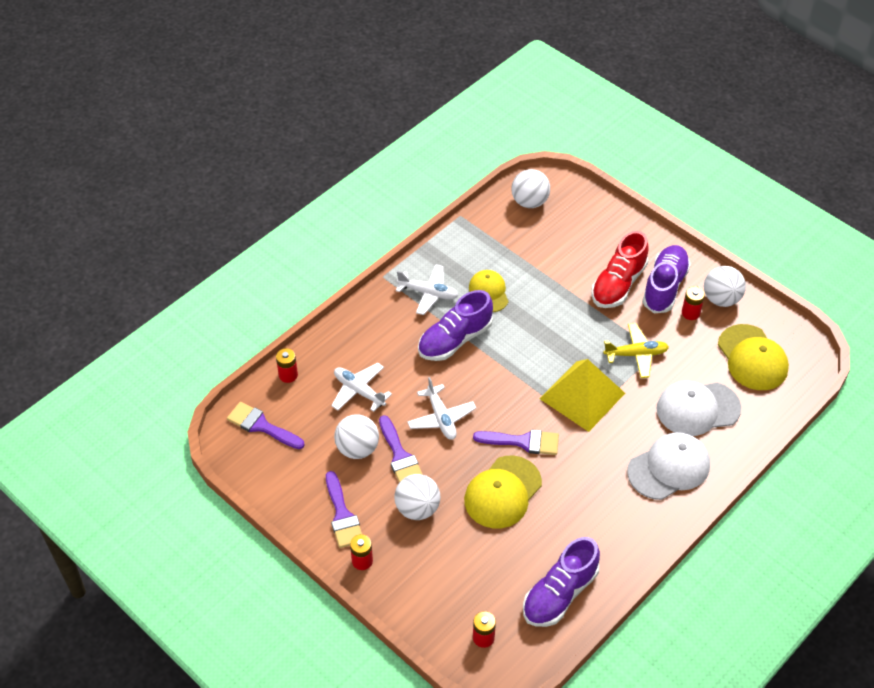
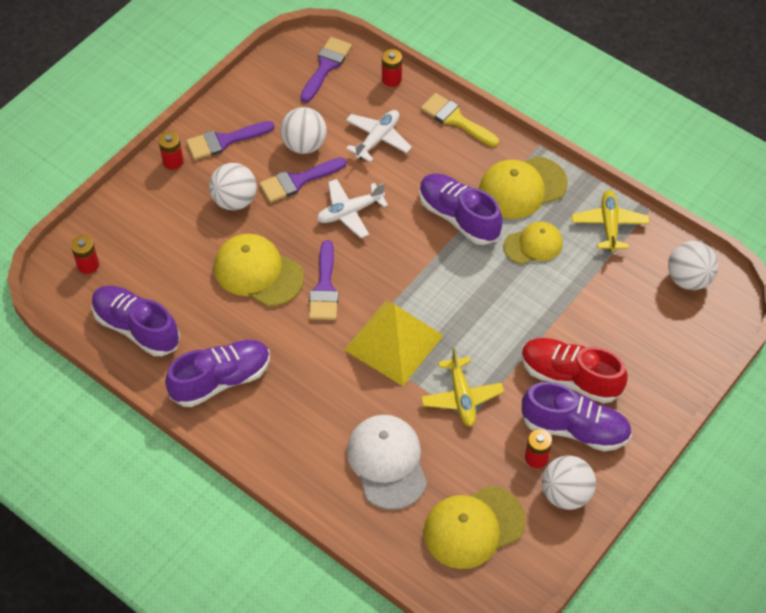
camera: 85 degrees right, 5 degrees up
white plane [396,265,458,315] -> yellow cap [479,156,568,219]
white cap [627,432,710,500] -> none
none -> purple shoe [165,340,270,407]
none -> yellow brush [421,93,499,147]
none -> yellow plane [572,190,649,252]

